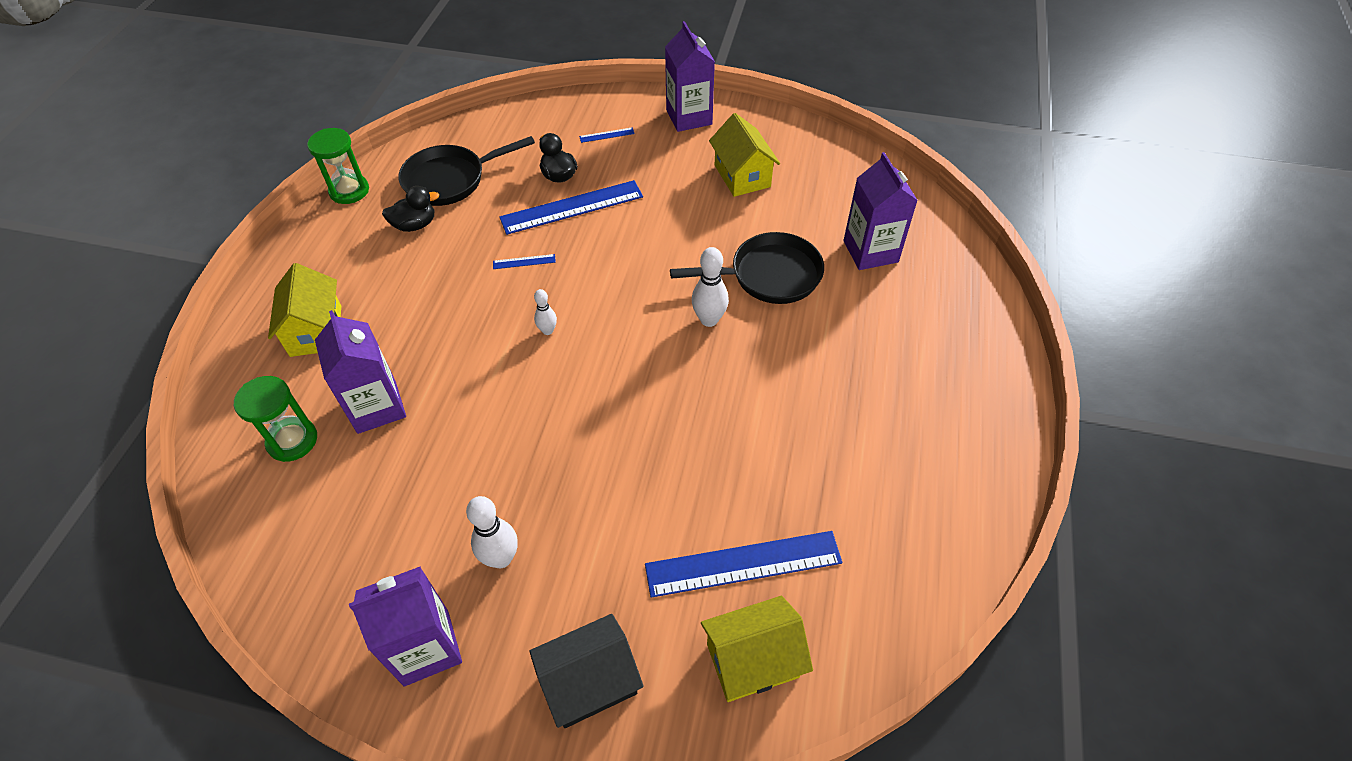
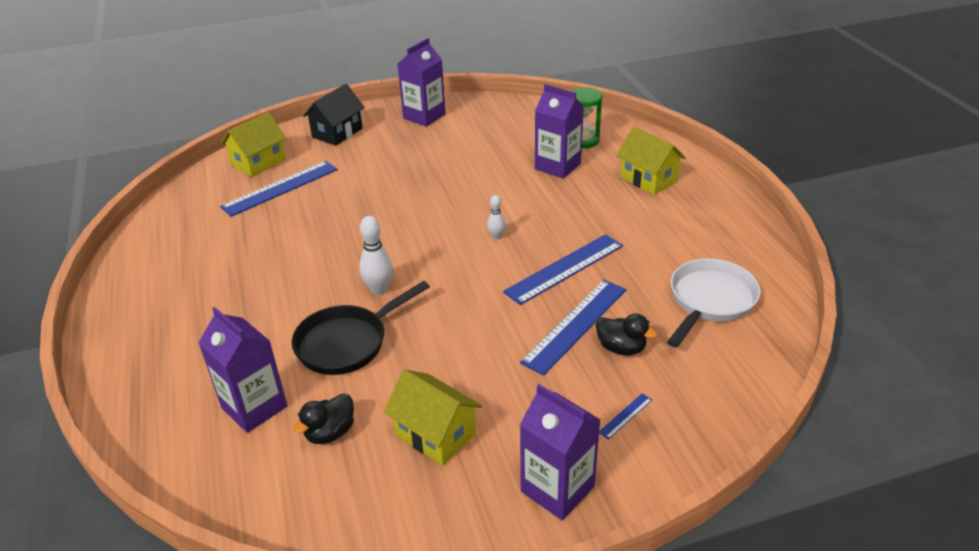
camera: 150 degrees right, 15 degrees down
green hourglass [307,128,369,204] -> none
black duck [382,186,439,232] -> black duck moved to [293,394,354,444]
black pan [398,136,535,206] -> white pan [667,259,761,347]
white bowling pin [466,496,518,568] -> none
blue ruler [493,254,556,269] -> blue ruler [503,234,623,305], size x2.42

